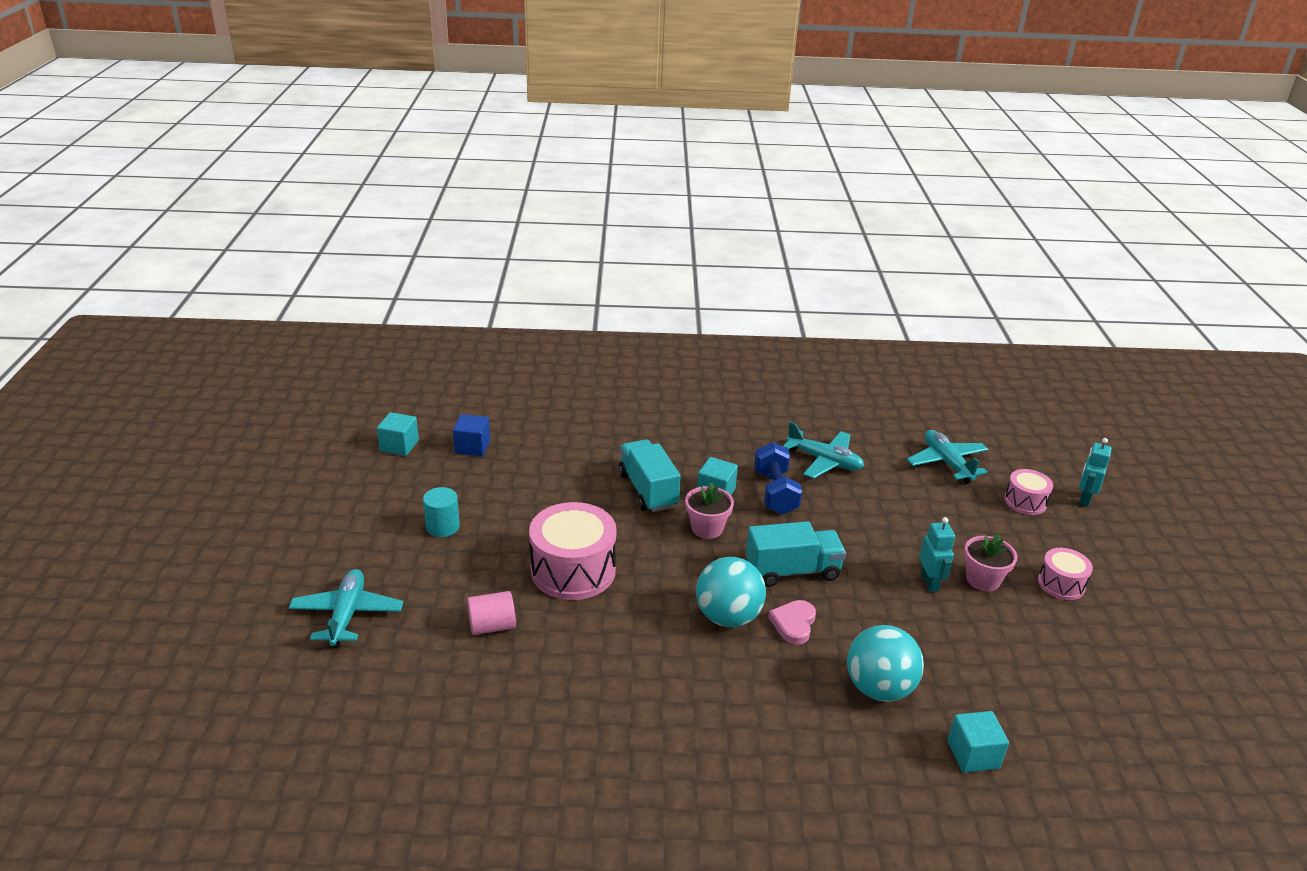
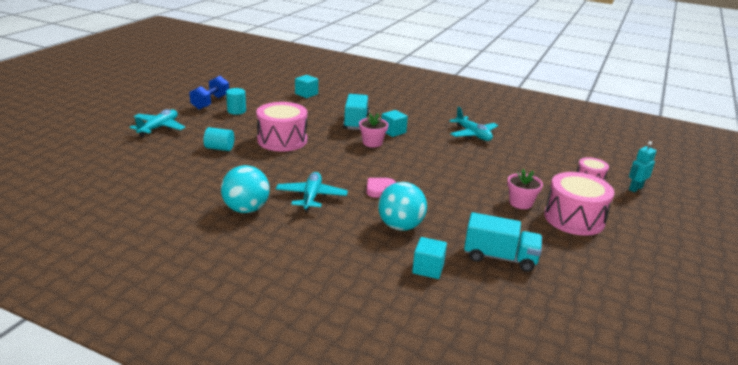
camera: 25 degrees right, 5 degrees down
turquoise cube [377,412,419,456] -> turquoise cube moved to [295,75,318,98]
blue cube [453,414,490,456] -> none
pink cylinder [467,591,516,635] -> turquoise cylinder [204,127,234,151]
turquoise ball [696,557,766,627] -> turquoise ball moved to [221,165,270,213]
turquoise truck [746,521,846,587] -> turquoise truck moved to [464,212,542,272]
blue dumbbell [754,442,802,515] -> blue dumbbell moved to [189,76,229,110]
turquoise plane [907,430,989,484] -> turquoise plane moved to [276,172,348,212]
turquoise robot [919,517,955,592] -> none
pink drum [1038,548,1093,600] -> pink drum [544,172,614,236], size x1.85

